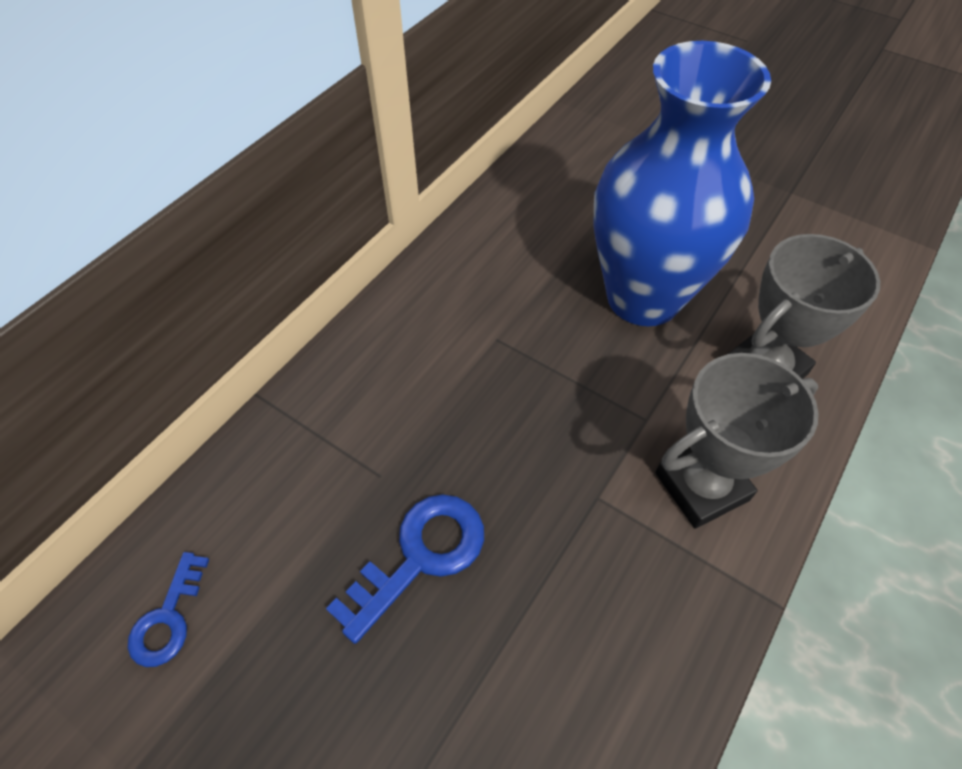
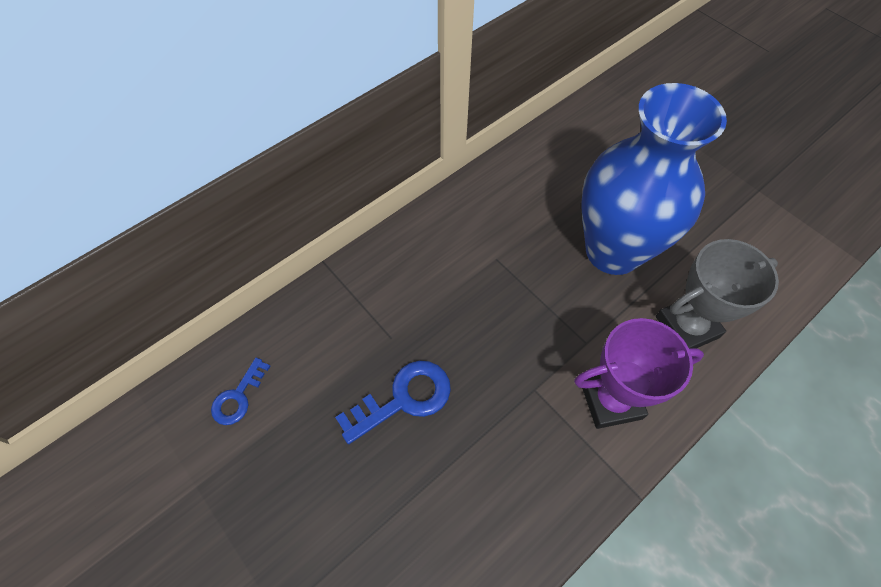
camera: 15 degrees right, 5 degrees up
grey trophy [655,353,819,528] -> purple trophy [574,318,704,429]

